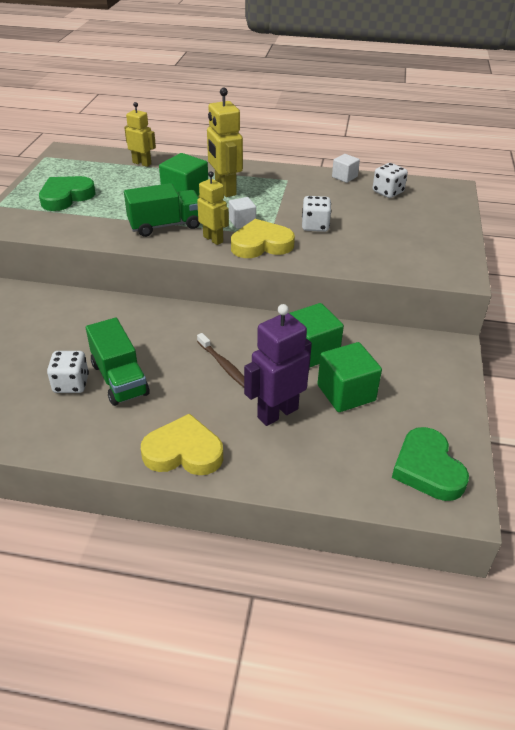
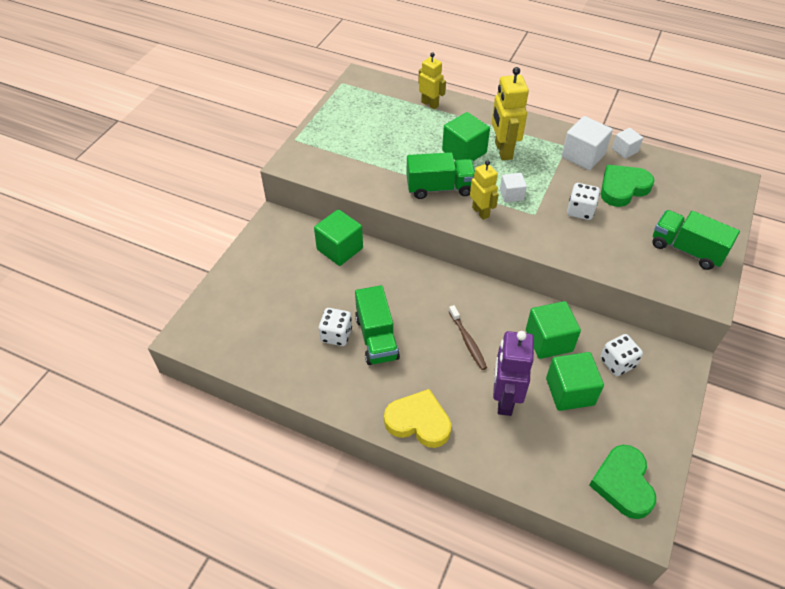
camera: 15 degrees right, 10 degrees up
green heart [39,176,96,211] -> green heart moved to [601,165,655,207]
yellow heart [231,219,295,258] -> none
purple robot [244,304,312,426] -> purple robot turned 60 degrees counterclockwise [493,331,534,416]
white dice [373,163,408,198] -> white dice moved to [600,334,643,376]
none -> green cube [314,209,363,266]
none -> white cube [561,116,613,170]
none -> green truck [652,210,740,270]

